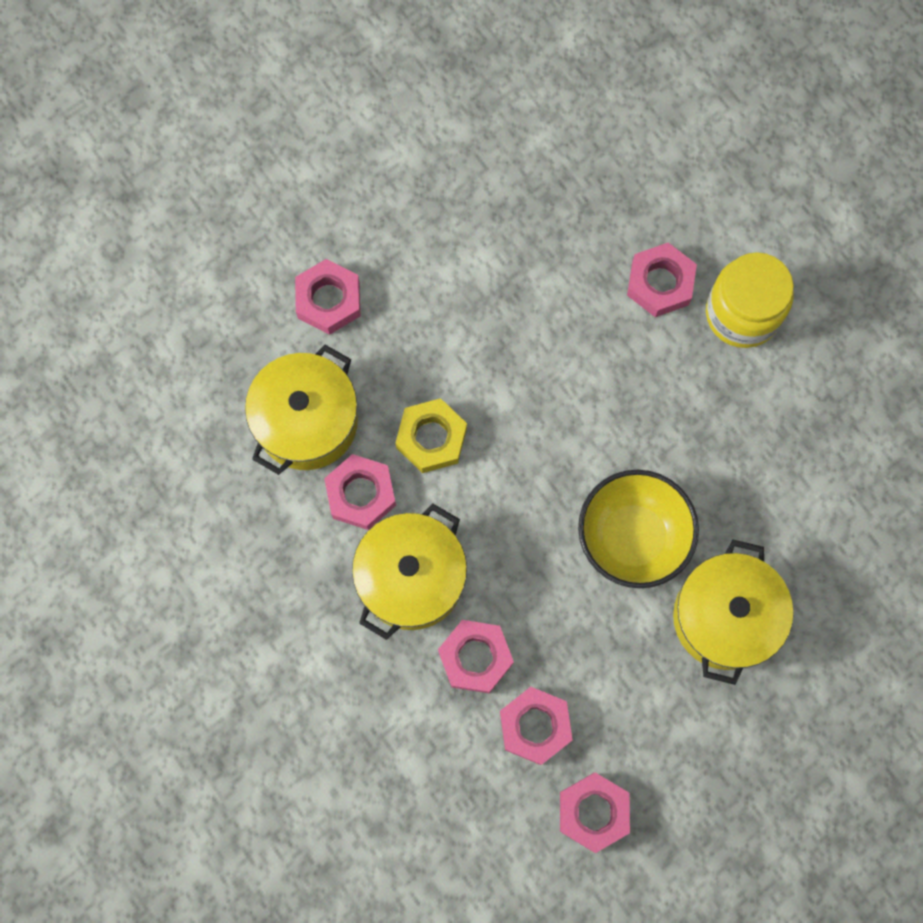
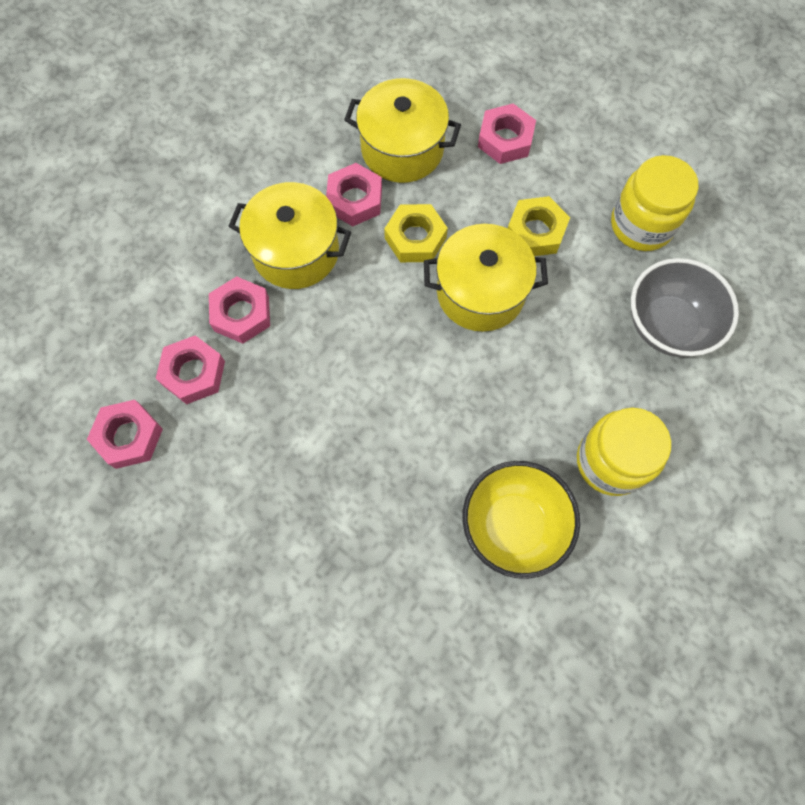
camera: 75 degrees right, 5 degrees down
yellow bowl [578,470,699,588] -> yellow bowl moved to [463,461,580,579]
pink nut [627,243,697,317] -> none
yellow pot [673,540,793,685] -> yellow pot moved to [424,224,548,331]
none -> yellow nut [507,196,570,256]
none -> yellow jar [611,155,698,251]
none -> grey bowl [631,258,739,357]

